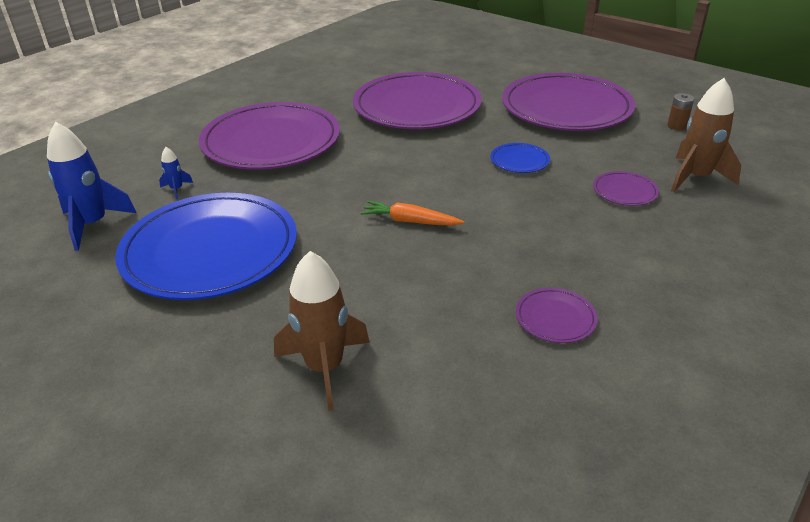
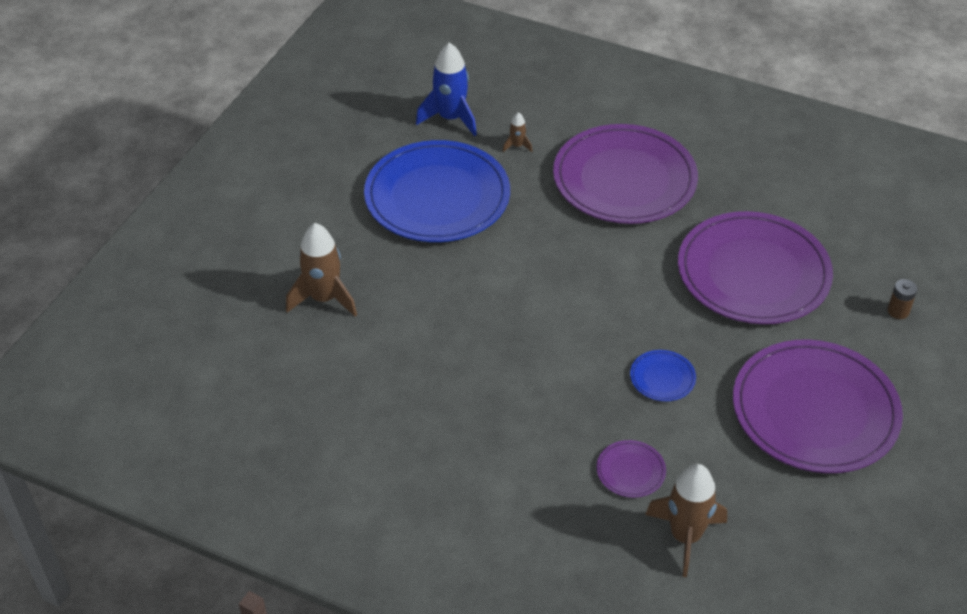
camera: 75 degrees right, 10 degrees up
blue rocket [159,147,193,199] -> brown rocket [503,112,532,152]
orange carrot [361,201,464,226] -> none
purple plate [516,288,598,343] -> none
brown battery [667,93,694,130] -> brown battery moved to [888,279,917,319]

